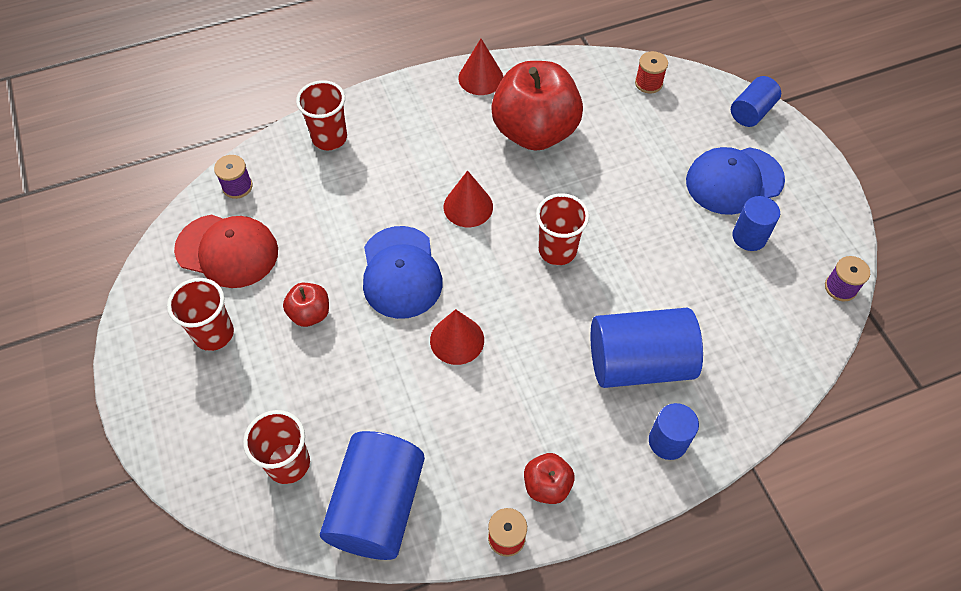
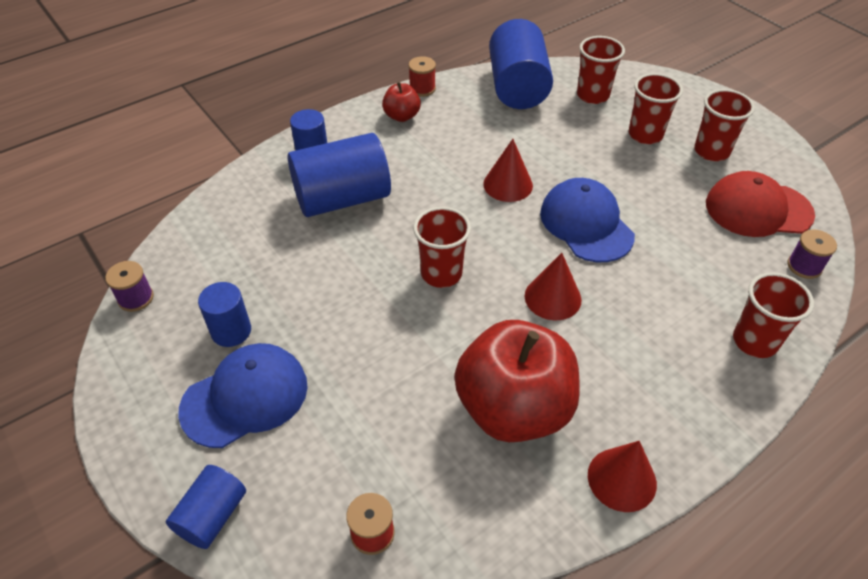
camera: 165 degrees right, 10 degrees down
red apple [283,283,329,327] -> none
none -> red cup [629,73,683,144]

